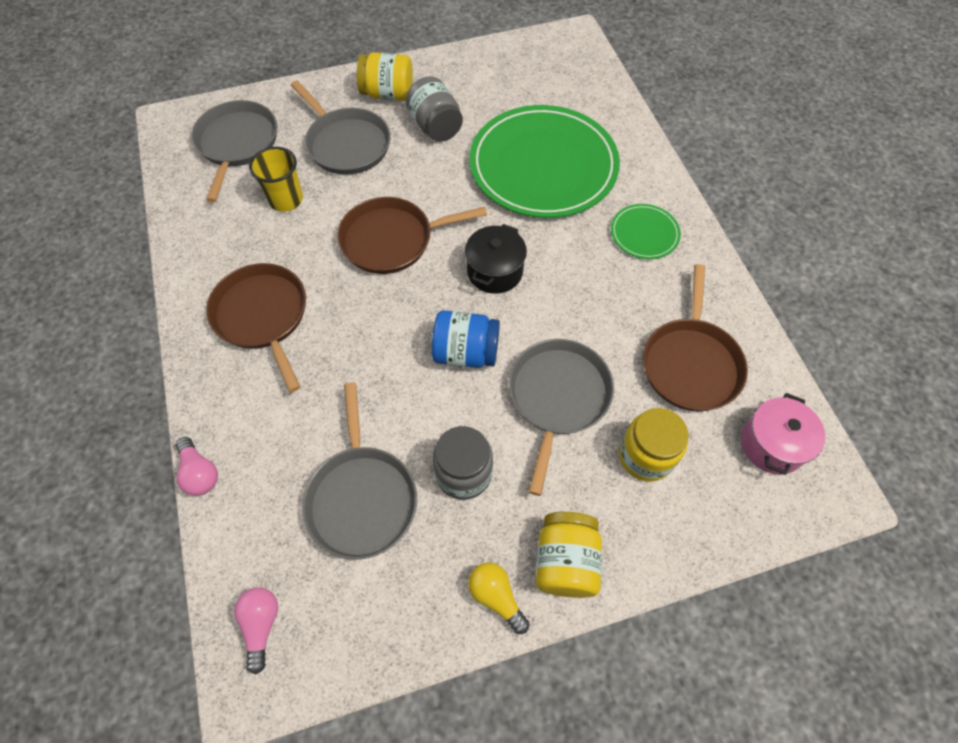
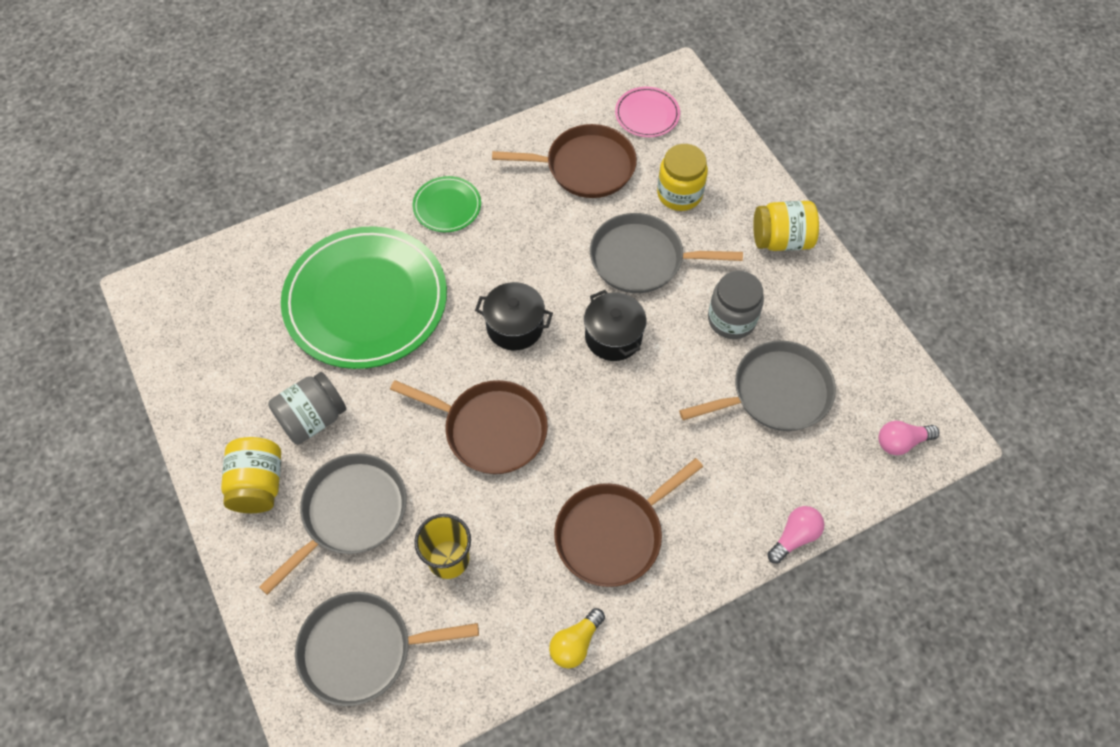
camera: 100 degrees left, 0 degrees up
brown pan [337,197,487,274] -> brown pan turned 45 degrees counterclockwise [390,380,548,474]
blue jar [432,310,500,368] -> black pot [584,290,646,361]
yellow light bulb [468,563,529,634] -> yellow light bulb moved to [549,608,605,668]
pink pot [741,393,825,475] -> pink plate [615,87,680,137]

